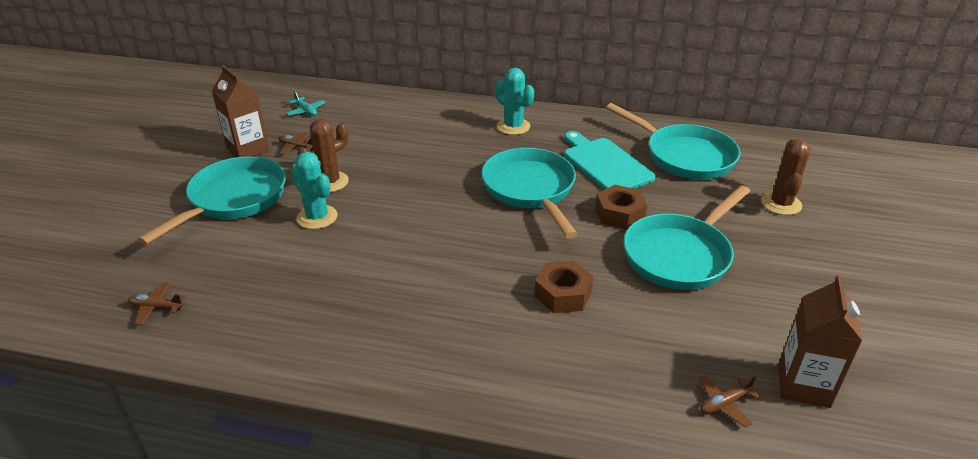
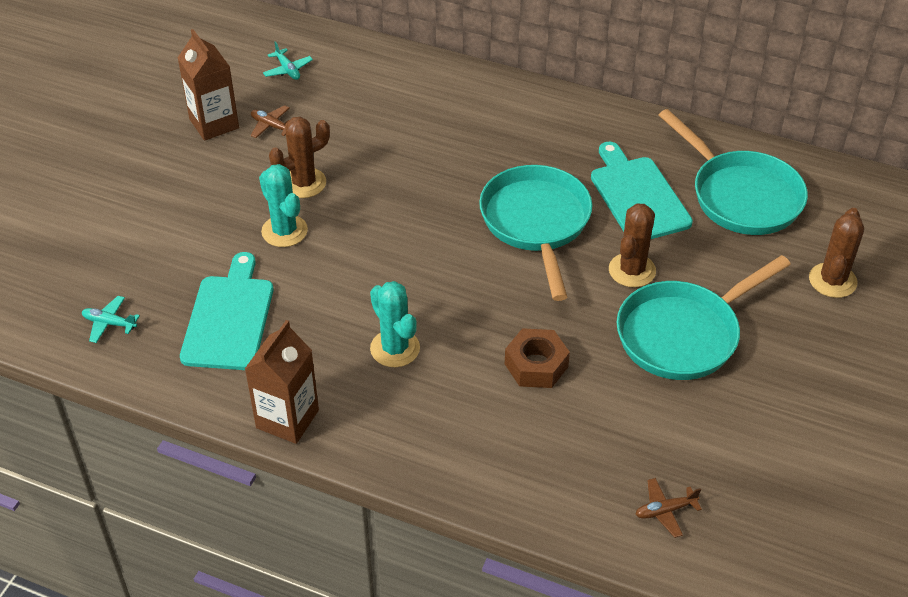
camera: 10 degrees right, 10 degrees up
brown plane [128,282,186,325] -> turquoise plane [82,296,140,343]
turquoise pan [138,157,286,245] -> none
turquoise cactus [495,68,534,135] -> turquoise cactus moved to [370,281,420,367]
brown nut [595,185,647,230] -> brown cactus [609,203,656,287]
brown carton [779,275,862,408] -> brown carton moved to [245,320,319,444]
none -> turquoise cutting board [180,252,273,370]

